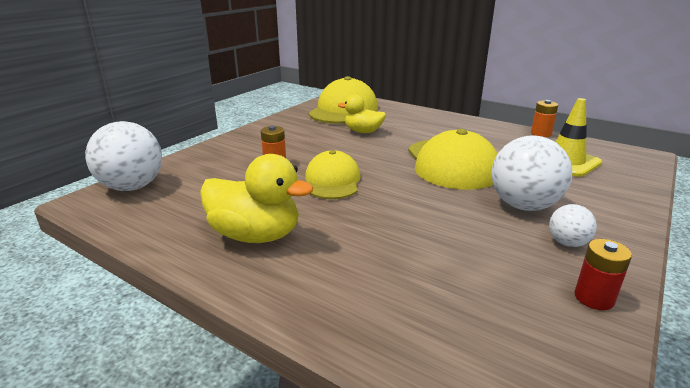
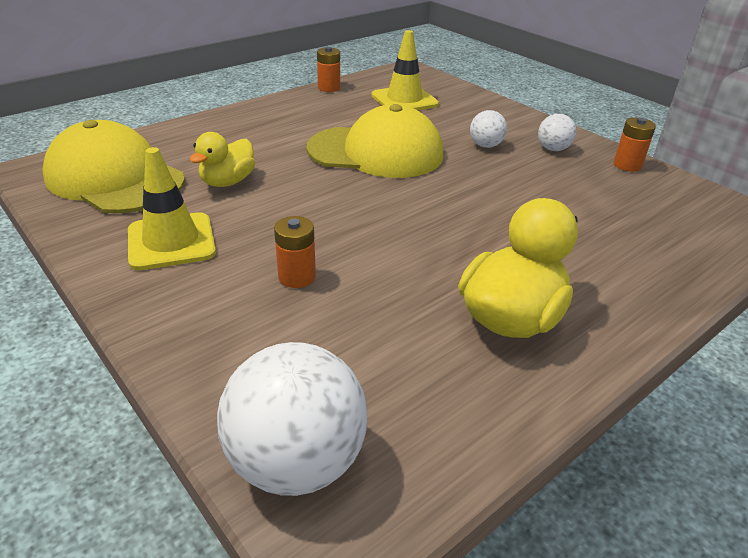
camera: 75 degrees left, 10 degrees up
yellow cap [305,150,361,199] -> none
white ball [491,135,572,211] -> white ball [470,110,507,148], size x0.51
red battery [575,239,632,310] -> orange battery [614,117,656,172]
none -> yellow traffic cone [128,147,216,270]

